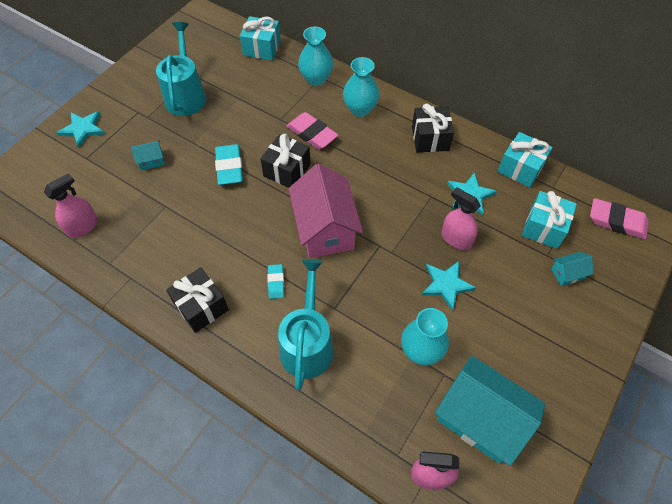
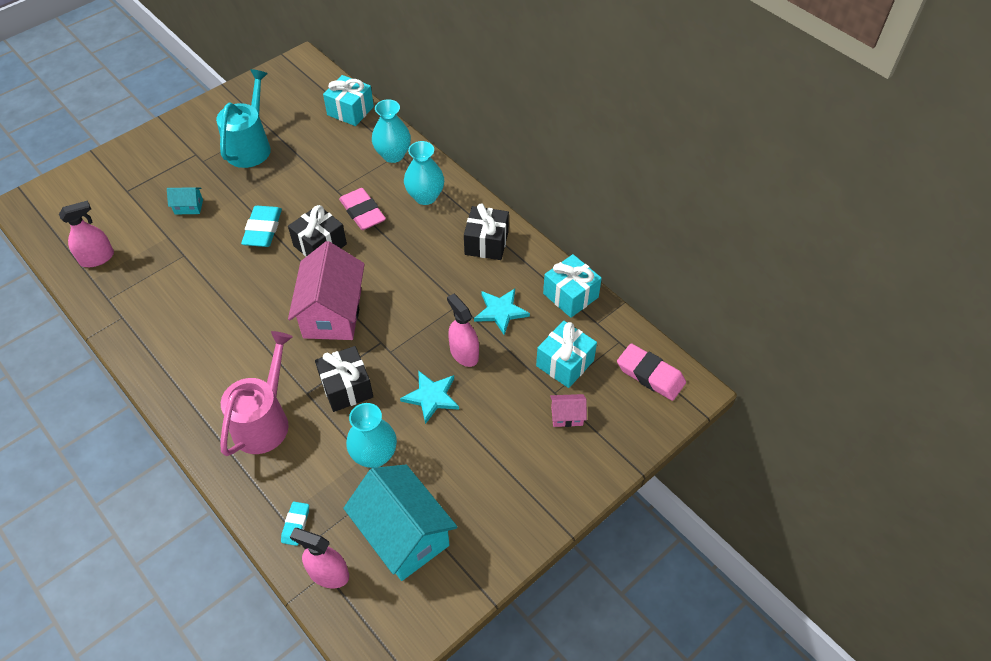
camera: 15 degrees right, 5 degrees down
turquoise star [57,111,105,147] -> none
black gift [166,267,229,333] -> black gift moved to [315,346,373,412]
turquoise eraser [267,264,284,299] -> turquoise eraser moved to [281,502,309,546]
turquoise watering can [278,259,333,391] -> pink watering can [221,331,293,456]
turquoise house [551,252,594,286] -> pink house [550,394,587,427]

